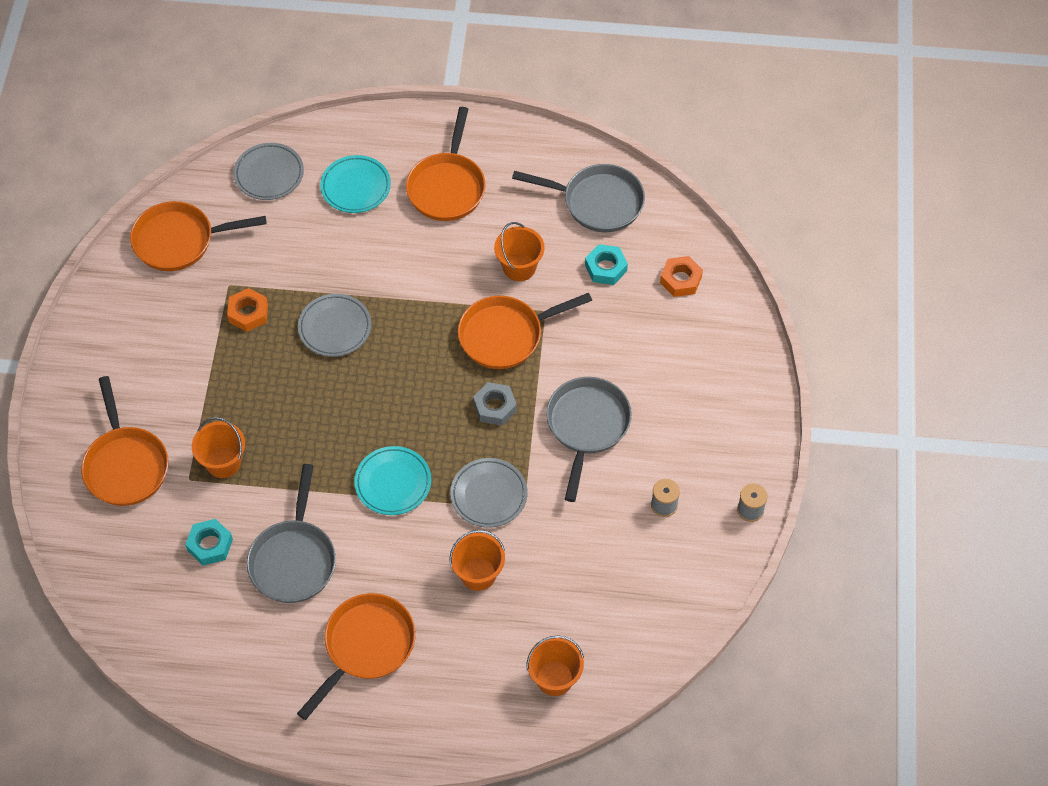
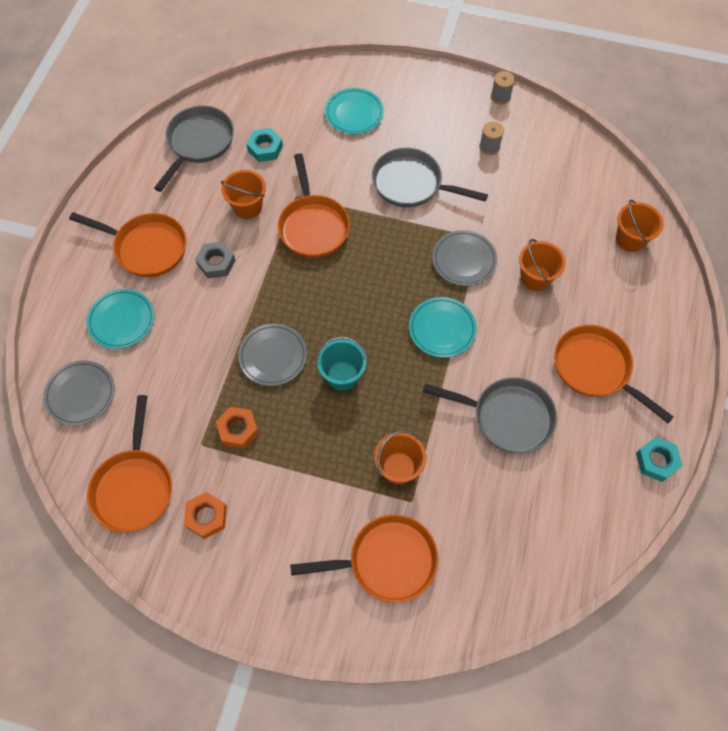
camera: 80 degrees left, 5 degrees up
turquoise nut [185,519,233,566] -> turquoise nut moved to [636,437,683,482]
grey nut [473,382,517,426] -> grey nut moved to [195,241,236,278]
orange nut [660,256,703,297] -> orange nut moved to [184,492,227,539]
none -> turquoise bucket [316,337,367,391]
none -> turquoise plate [325,88,384,134]

